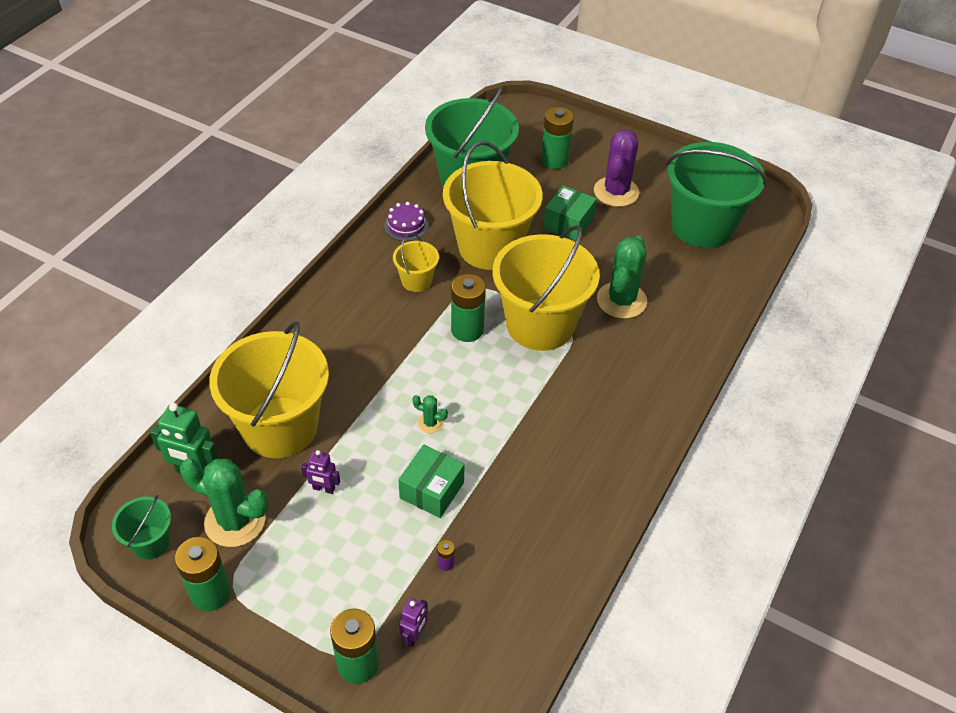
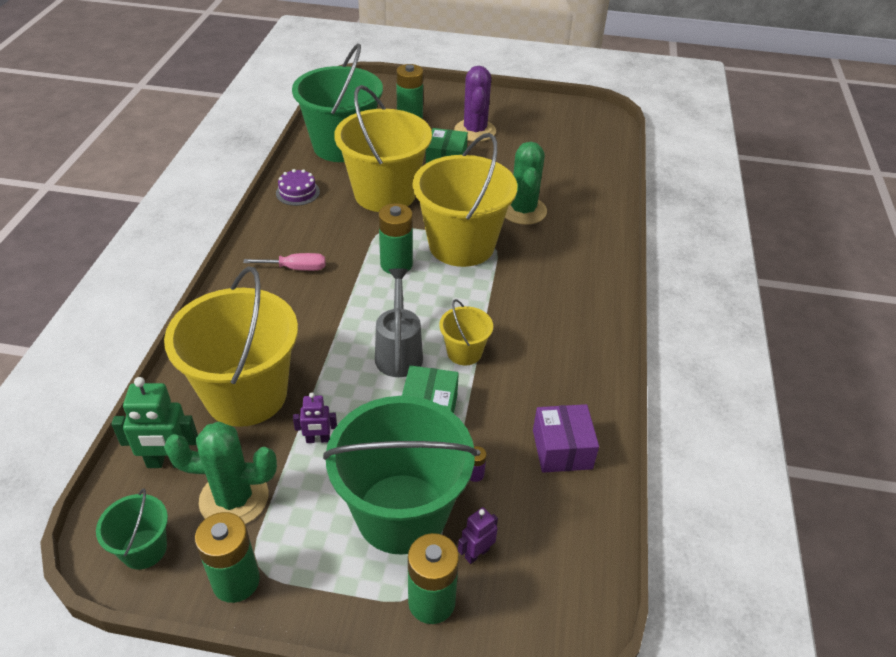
camera: 20 degrees left, 5 degrees down
yellow bucket [393,233,439,292] -> yellow bucket moved to [439,299,493,365]
purple robot [399,598,428,647] -> purple robot turned 135 degrees counterclockwise [458,507,498,564]
green cactus [412,395,448,433] -> grey watering can [375,268,423,377]
green bucket [666,142,767,248] -> green bucket moved to [323,396,477,555]
none -> pink screwdriver [243,253,326,271]
none -> purple box [533,404,599,473]

